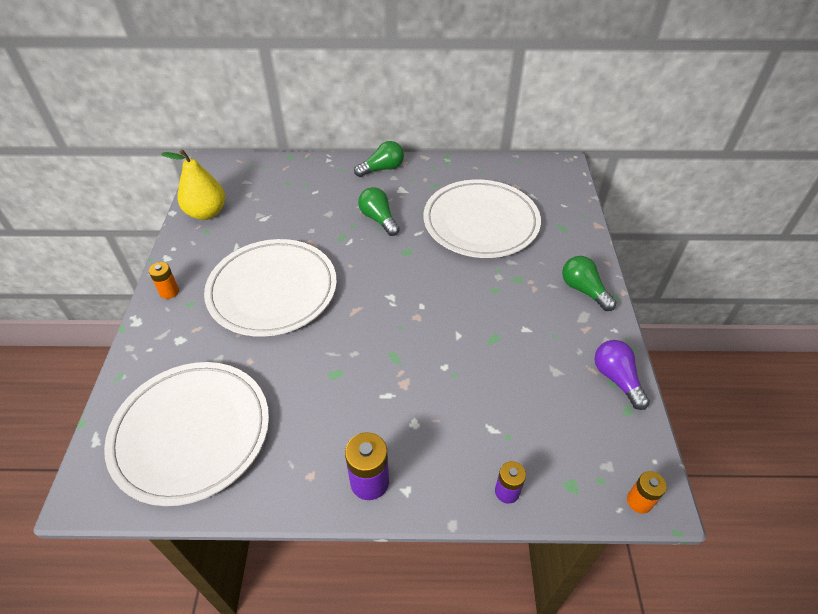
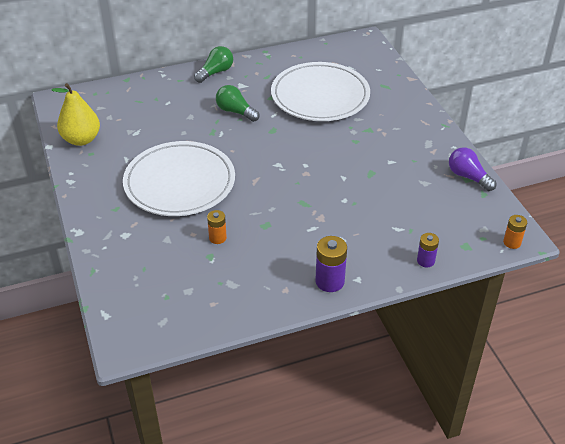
camera: 20 degrees left, 5 degrees down
white plate [104,362,269,506] -> none
orange battery [149,262,179,299] -> orange battery moved to [207,210,227,244]
green light bulb [562,256,616,311] -> none

